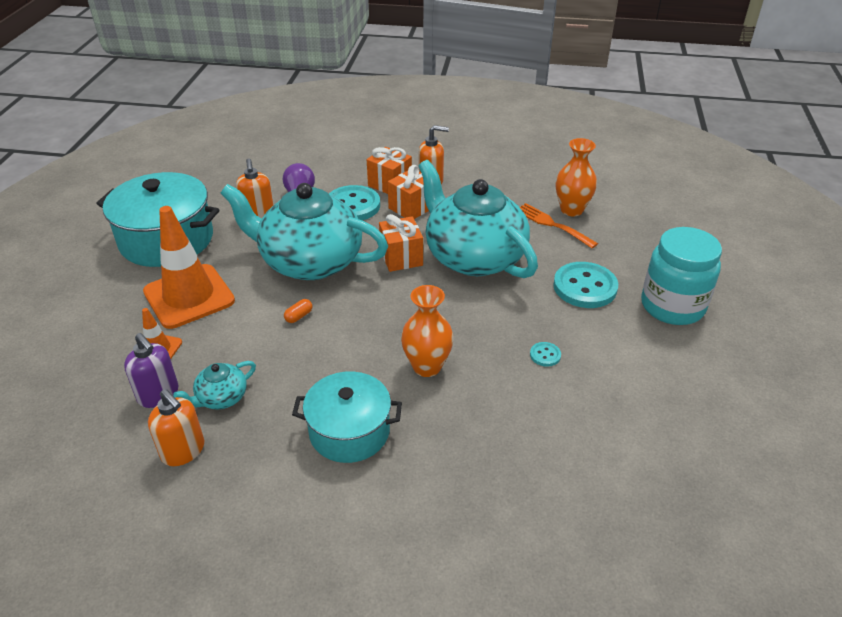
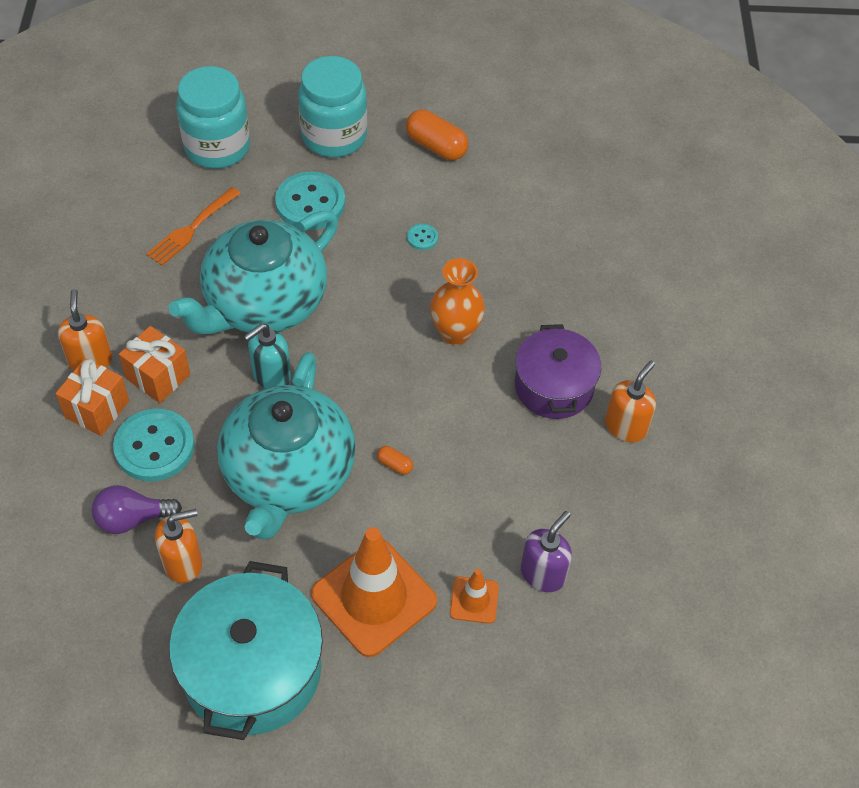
camera: 100 degrees left, 15 degrees up
orange soap dispenser [148,389,204,466] -> orange soap dispenser moved to [605,361,656,442]
turquoise teapot [173,361,256,410] -> none
turquoise pot [292,371,402,463] -> purple pot [515,324,601,419]
orange gift [379,214,423,272] -> turquoise soap dispenser [244,323,291,389]
orange vase [556,138,597,216] -> none
none -> turquoise jar [176,66,250,169]
none -> orange capsule [406,109,469,160]

